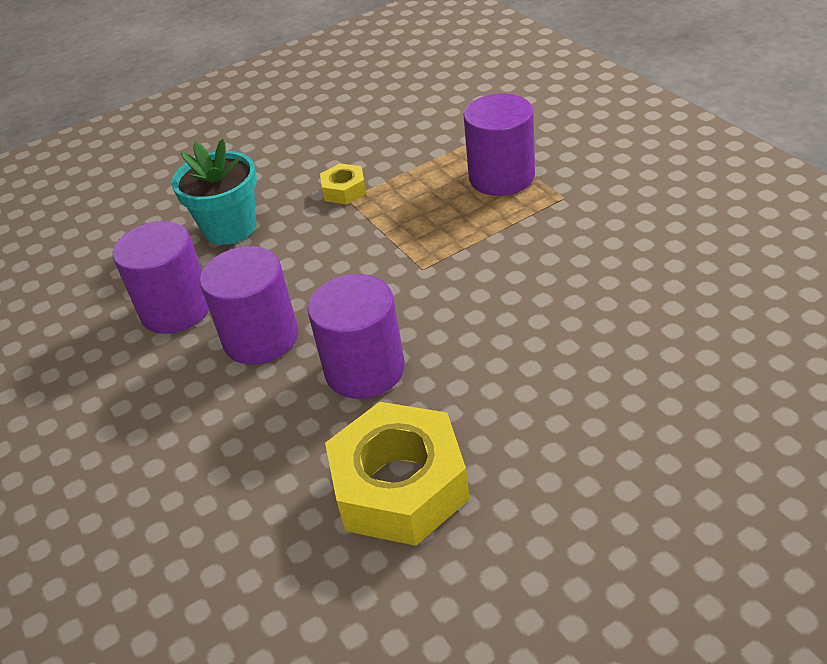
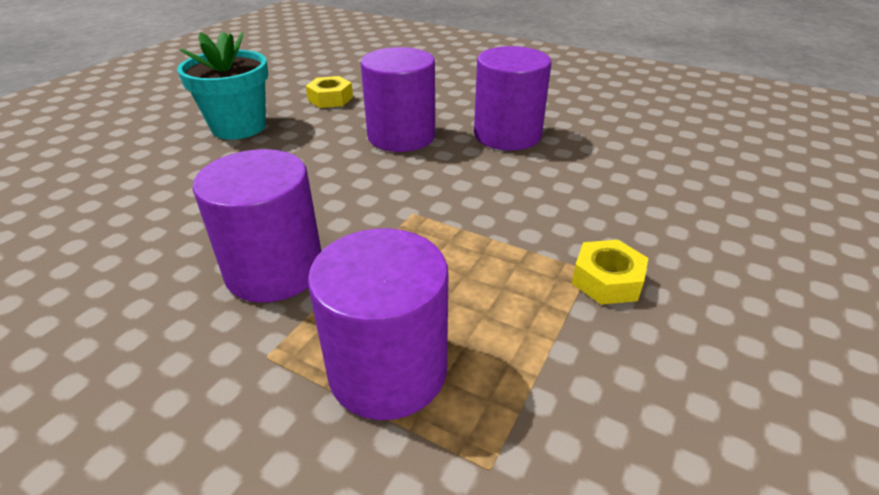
camera: 145 degrees right, 5 degrees down
purple cylinder [113,221,209,334] -> purple cylinder moved to [192,149,321,303]
turquoise flower pot [172,139,257,245] -> turquoise flower pot moved to [177,32,268,140]
yellow nut [325,402,470,546] -> yellow nut [306,76,353,108], size x0.48

